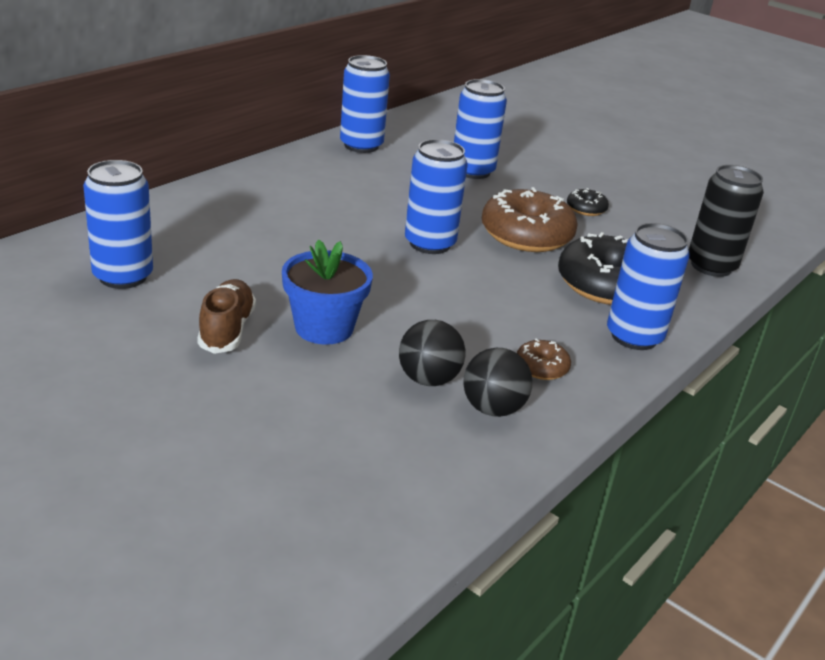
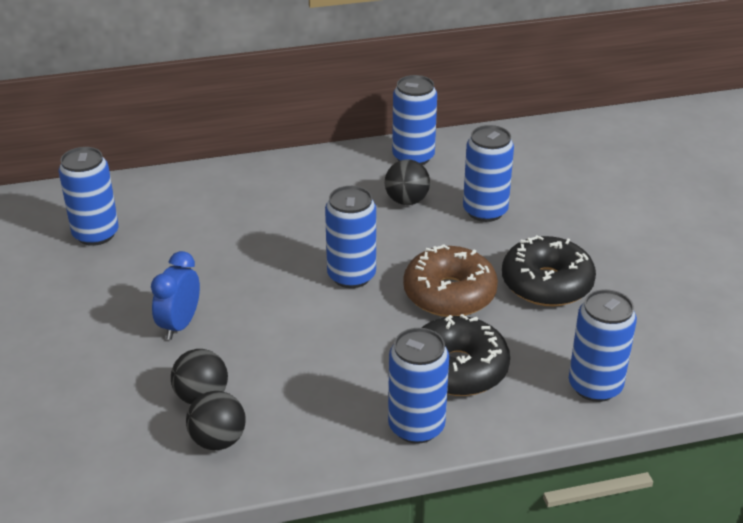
camera: 40 degrees right, 5 degrees up
brown shoe [197,279,256,354] -> none
blue flower pot [282,239,373,345] -> blue clock [151,251,200,340]
brown donut [517,339,571,380] -> none
black donut [567,188,609,216] -> black donut [502,235,596,307], size x2.14
black can [689,165,764,277] -> blue can [569,289,637,402]
none -> black ball [385,159,430,205]

